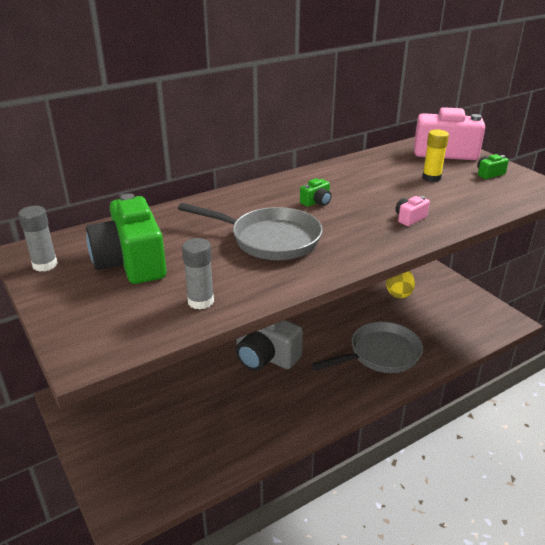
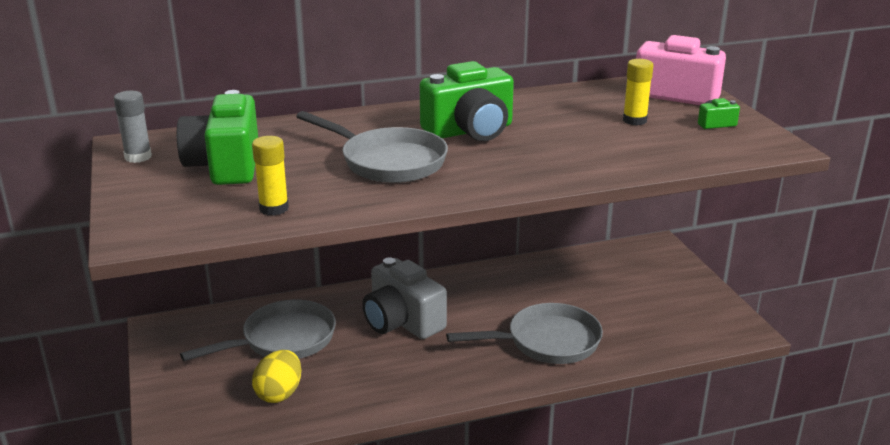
camera: 15 degrees right, 5 degrees down
grey glue stick [182,238,214,310] -> yellow glue stick [252,136,289,216]
green camera [300,178,332,207] -> green camera [420,61,514,141], size x2.38
yellow egg [386,271,415,298] -> yellow egg moved to [252,350,301,403]
pink camera [395,196,430,226] -> none
none -> grey pan [180,300,336,361]

